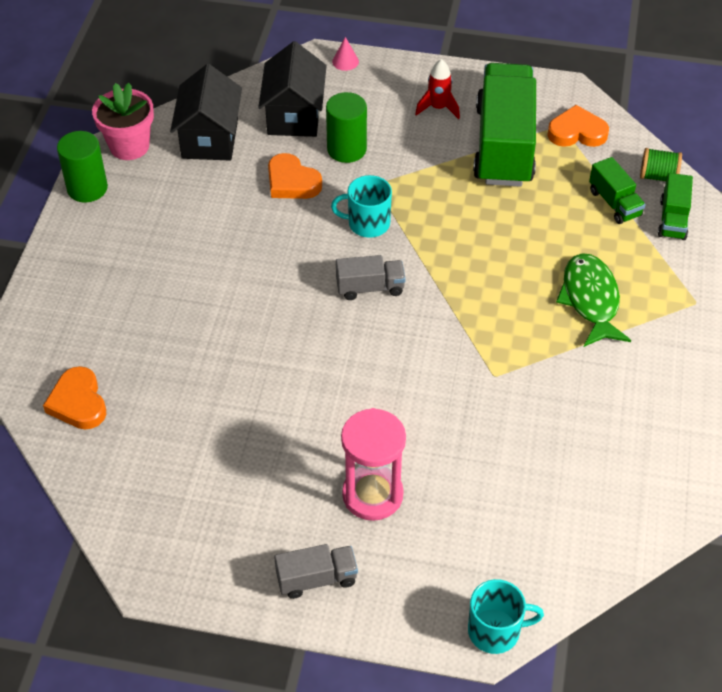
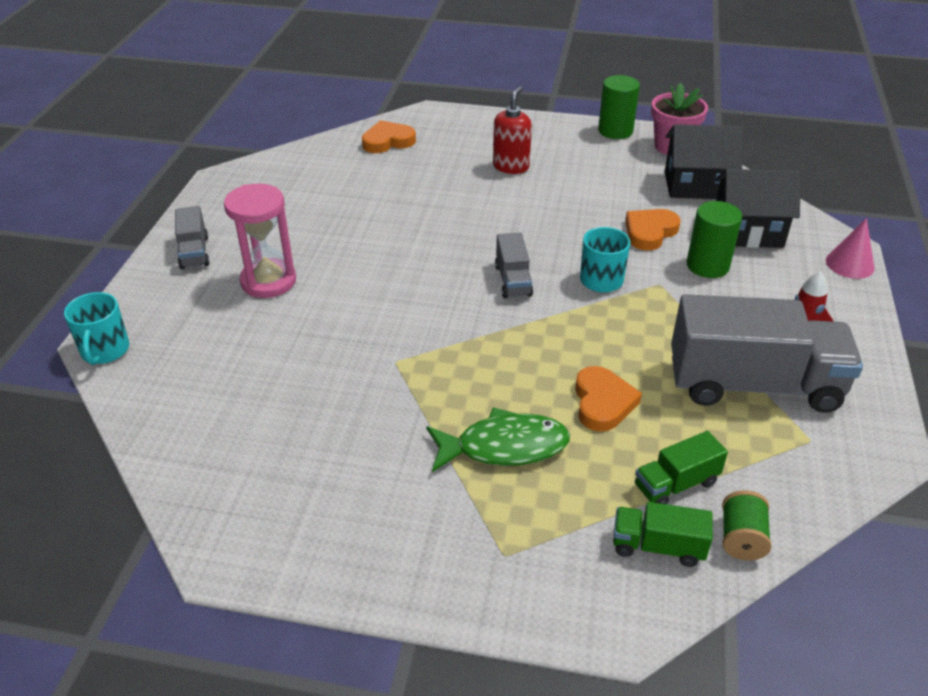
camera: 90 degrees right, 10 degrees down
pink cone [332,37,359,71] -> pink cone [826,218,875,279], size x1.53
green truck [473,63,536,187] -> grey truck [671,294,863,413]
orange heart [547,105,609,147] -> orange heart moved to [575,366,642,432]
none -> red soap dispenser [493,86,532,174]

